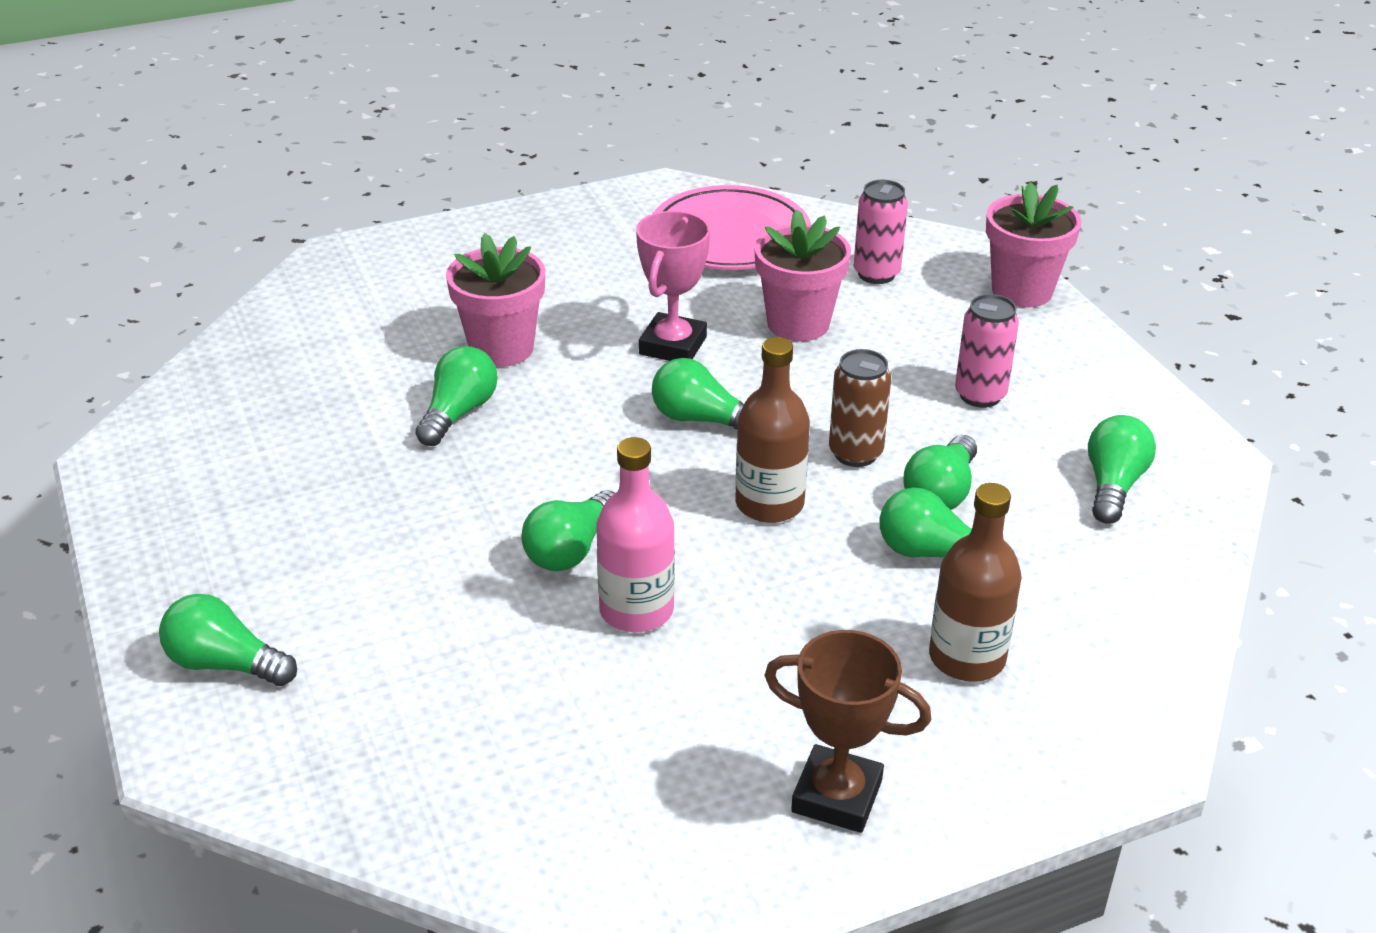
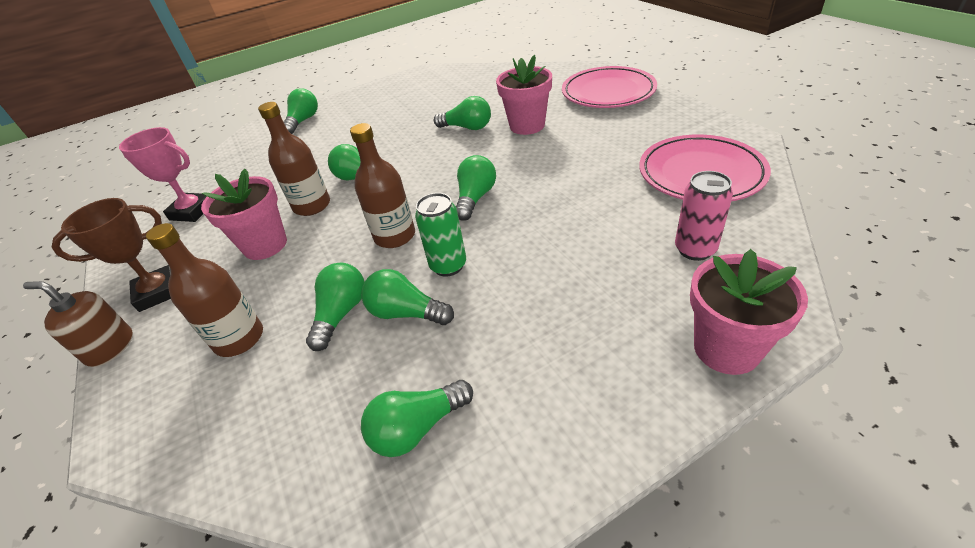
camera: 90 degrees right, 5 degrees up
pink bottle [596,437,675,632] -> brown bottle [258,102,330,216]
pink trophy [636,211,710,361] -> pink trophy moved to [119,127,207,222]
pink flower pot [754,209,851,341] -> pink flower pot moved to [201,169,287,260]
brown trophy [764,630,931,833] -> brown trophy turned 45 degrees clockwise [52,198,171,312]
brown can [829,349,891,467] -> green can [415,193,466,277]
pink can [955,294,1019,408] -> none
green light bulb [1088,415,1156,524] -> green light bulb turned 135 degrees clockwise [361,380,473,457]
none -> brown soap dispenser [23,281,133,367]
none -> pink plate [562,66,657,108]

